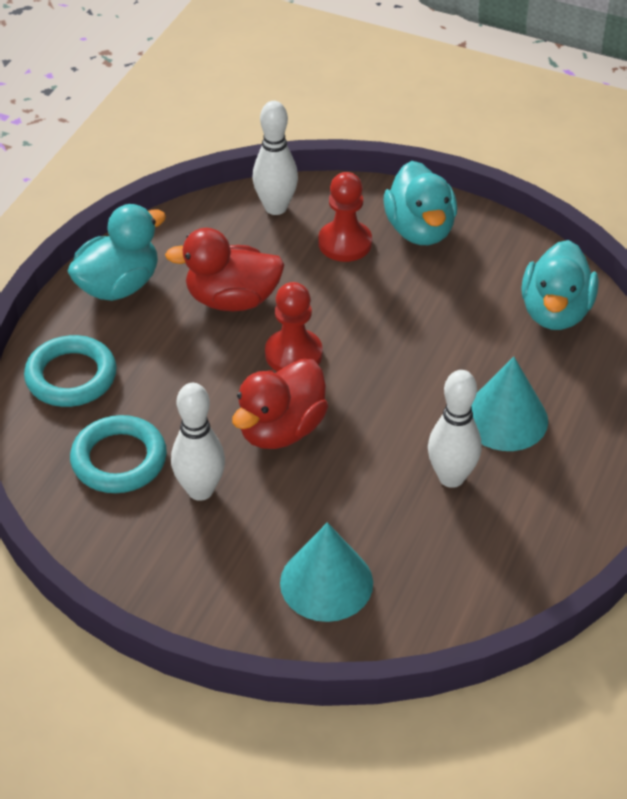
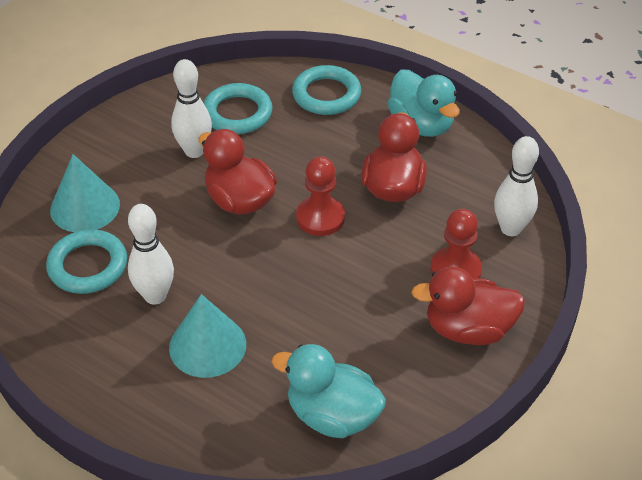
camera: 100 degrees right, 0 degrees up
turquoise duck [384,161,457,245] -> red duck [411,266,525,345]
none -> turquoise ring [46,229,127,294]

